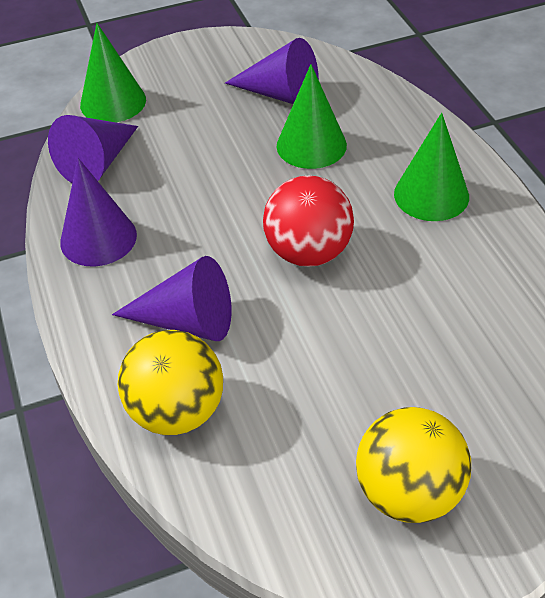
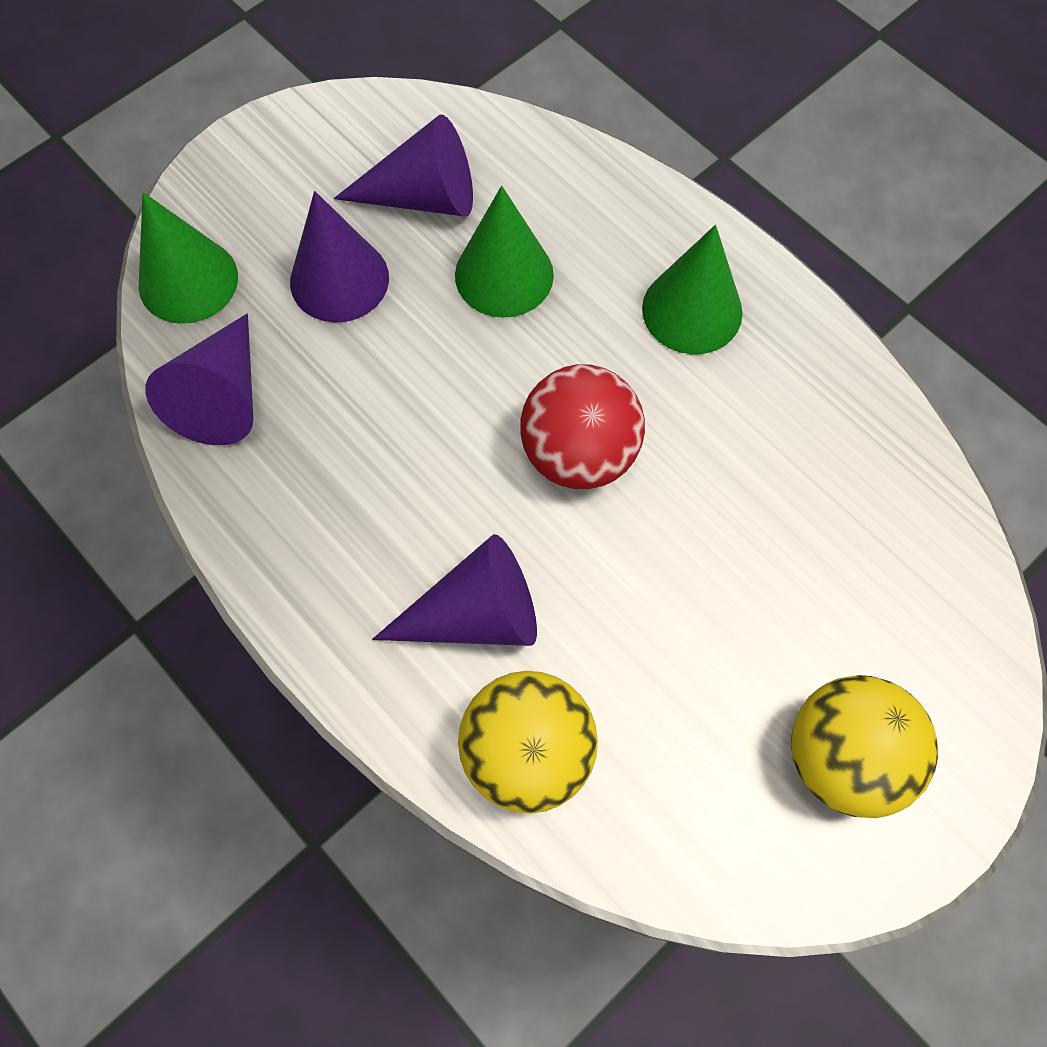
camera: 25 degrees left, 20 degrees up
purple cone [60,158,137,267] -> purple cone moved to [290,191,389,323]

